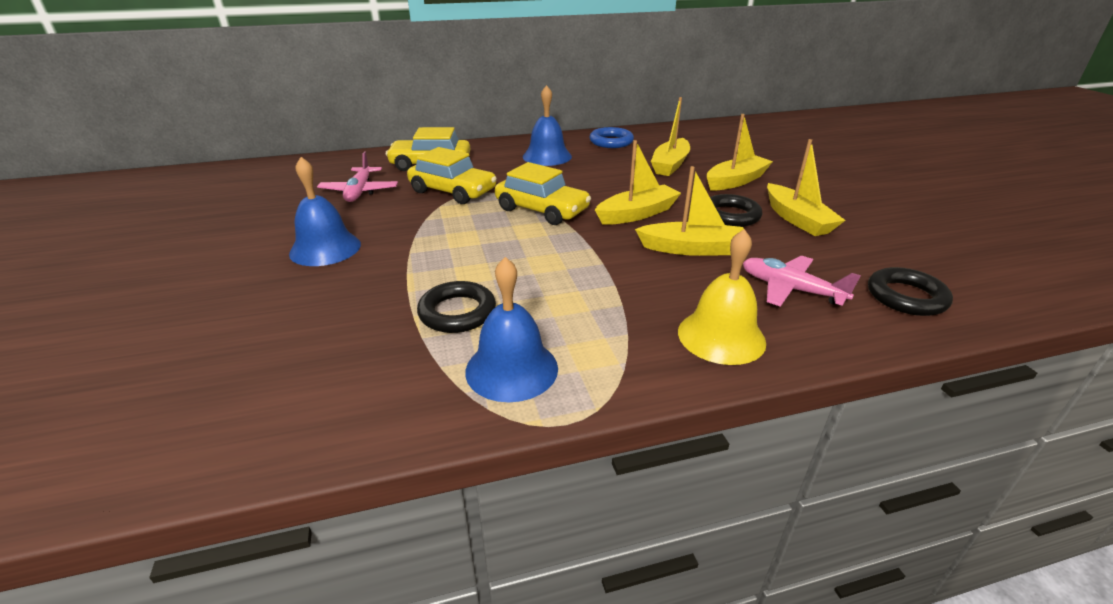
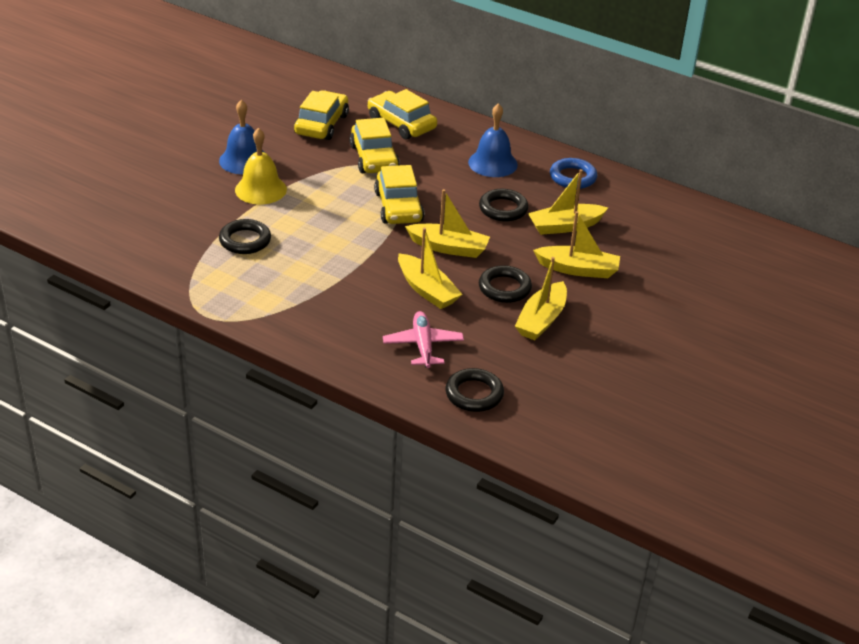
camera: 45 degrees right, 5 degrees up
pink plane [317,152,398,202] -> yellow car [294,90,349,140]
blue bell [465,257,558,402] -> none
yellow bell [678,229,766,365] -> yellow bell moved to [235,128,287,205]
none -> black ring [479,189,529,222]

